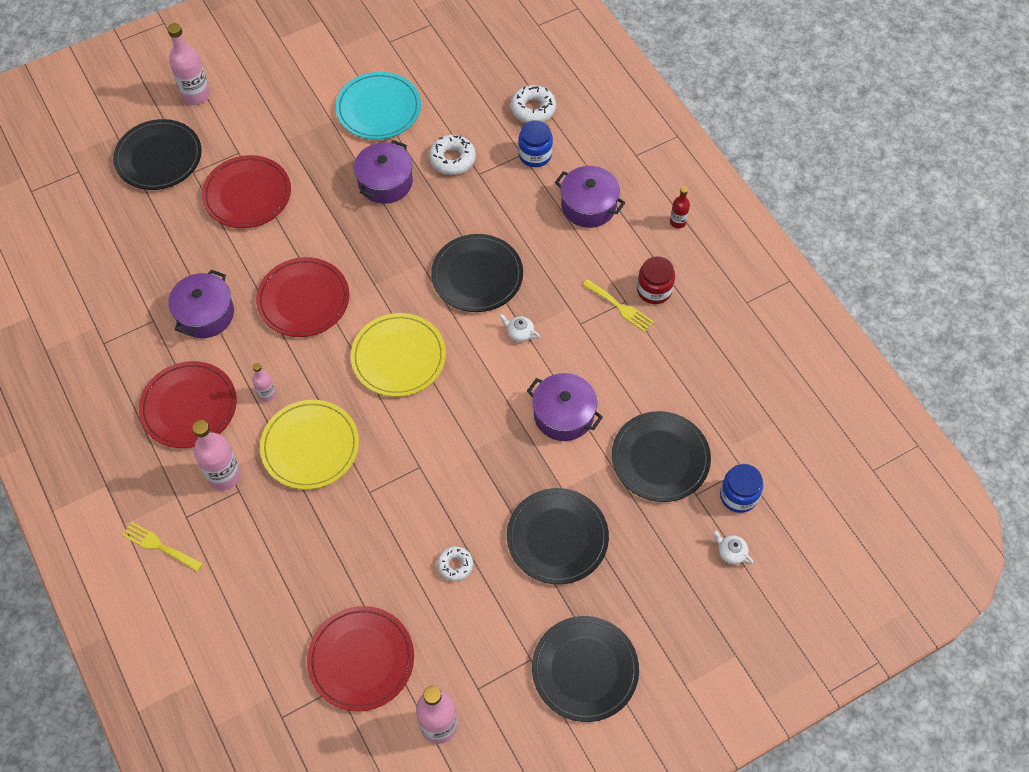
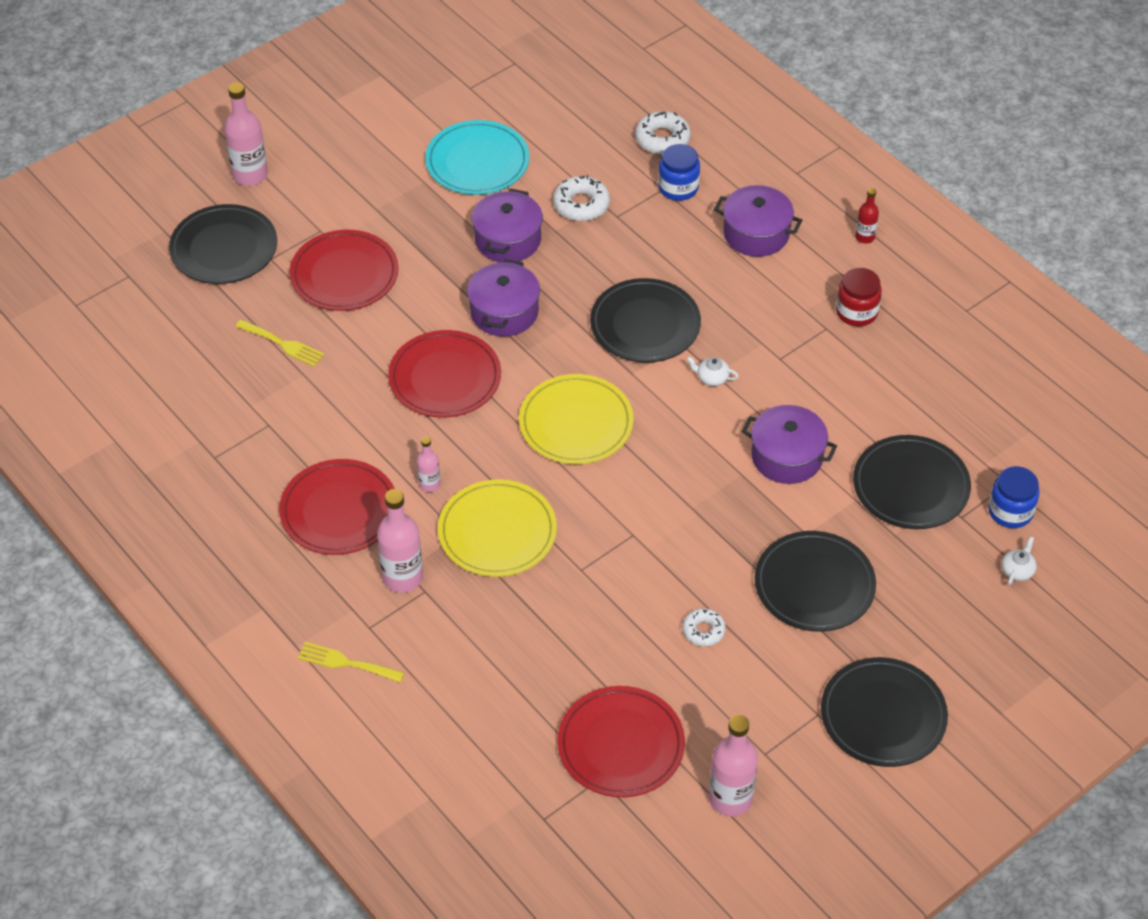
camera: 10 degrees left, 10 degrees down
purple pot [168,270,234,338] -> purple pot moved to [467,259,540,337]
yellow fork [583,279,654,332] -> yellow fork moved to [236,319,324,367]
white teapot [713,530,753,564] -> white teapot turned 90 degrees clockwise [1002,536,1037,585]

